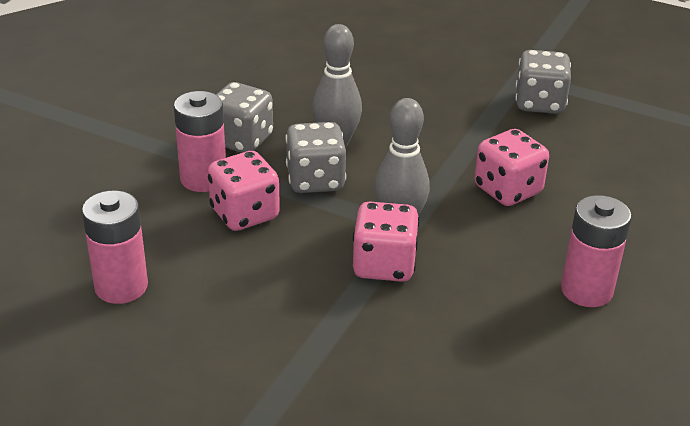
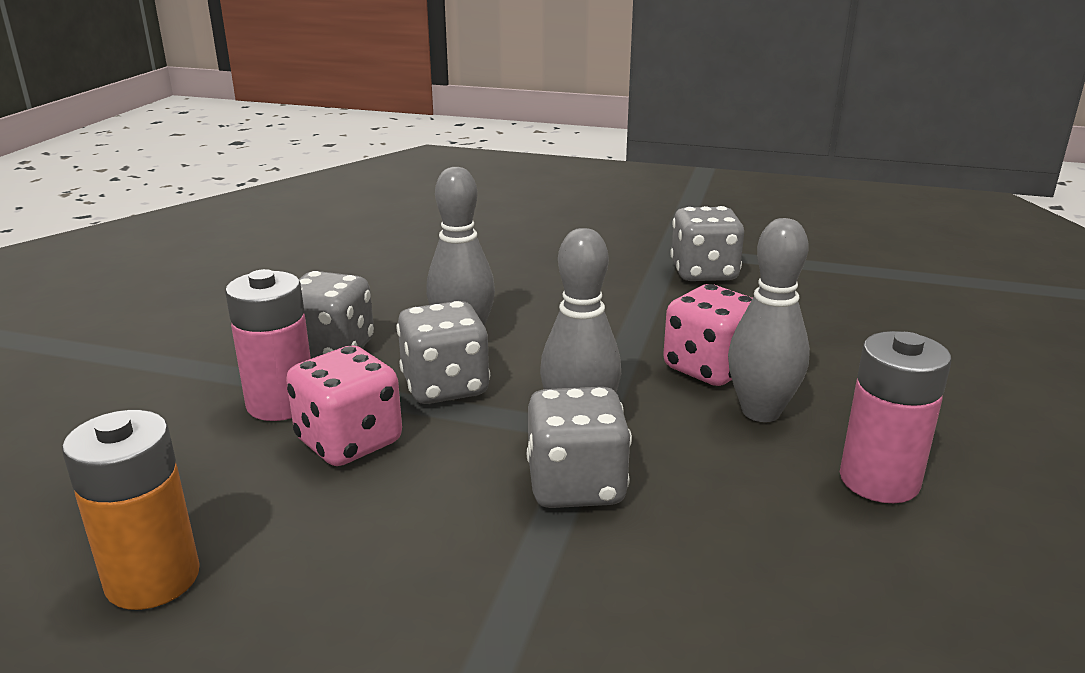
camera: 10 degrees left, 10 degrees down
pink battery [82,190,148,304] -> orange battery [62,410,200,610]
pink dice [353,201,420,282] -> grey dice [526,387,632,508]
none -> grey bowling pin [728,218,810,422]

